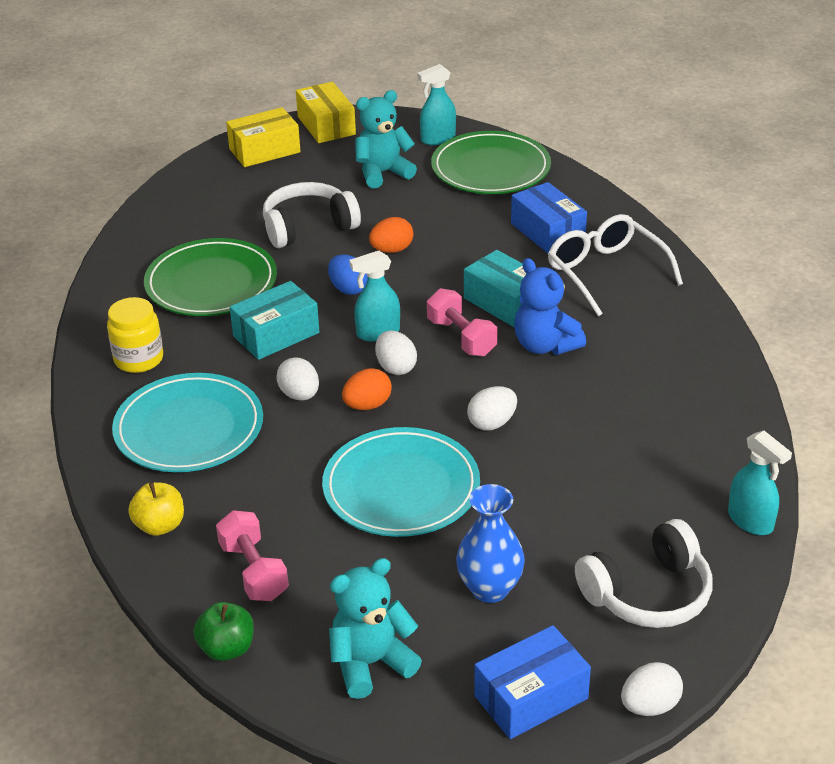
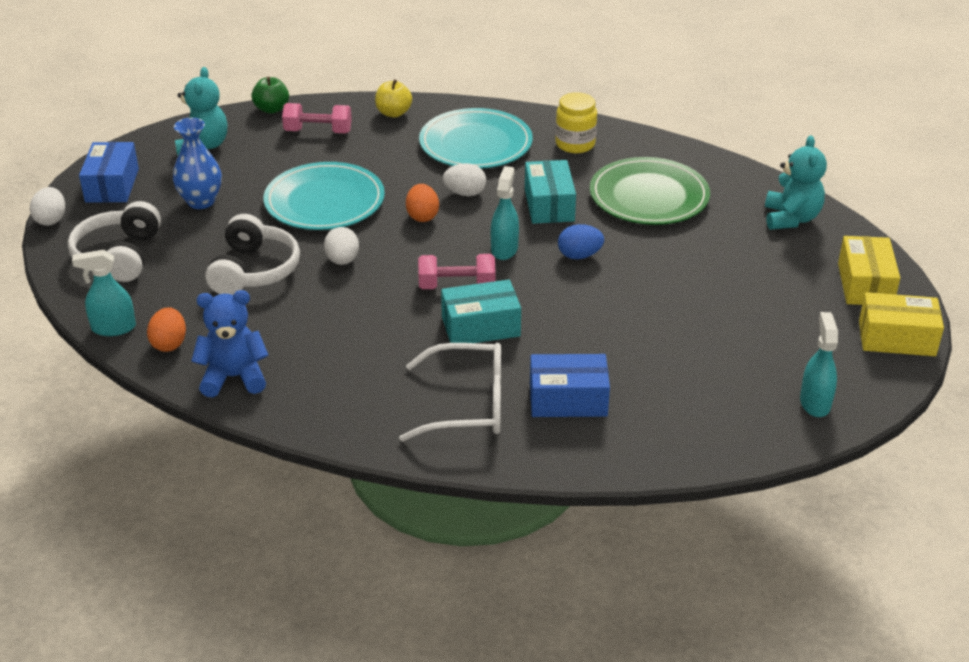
camera: 120 degrees right, 0 degrees up
white headphones [263,182,361,248] -> white headphones moved to [205,214,300,295]
turquoise teddy bear [355,90,417,189] -> turquoise teddy bear moved to [765,136,827,230]
orange egg [369,217,413,253] -> orange egg moved to [147,307,186,352]
white egg [375,330,417,375] -> none
green plate [431,131,551,194] -> none
blue teddy bear [514,258,586,355] -> blue teddy bear moved to [191,290,268,397]

